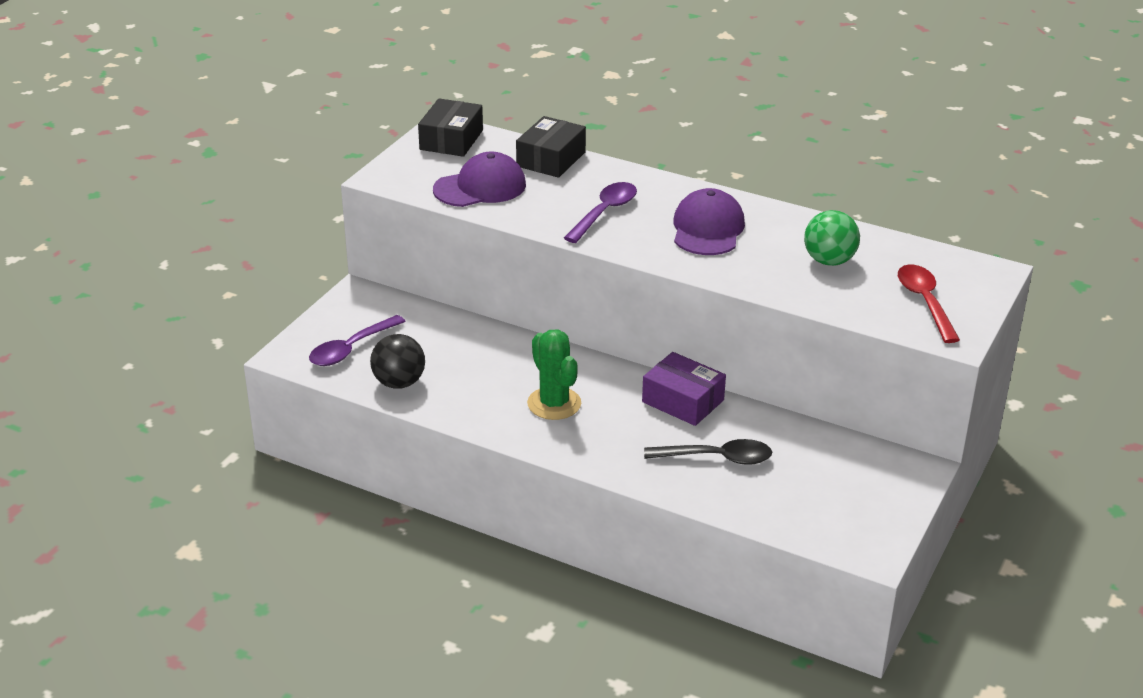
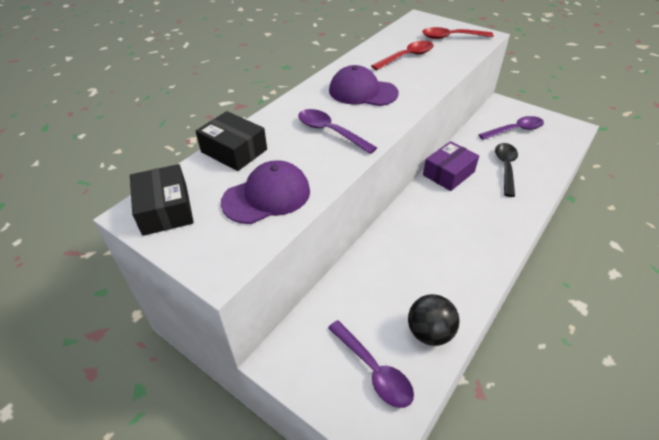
camera: 80 degrees left, 10 degrees up
black box [418,98,483,157] -> black box turned 45 degrees clockwise [130,164,194,236]
purple cap [433,152,526,207] -> purple cap turned 75 degrees clockwise [221,160,310,224]
green cactus [527,329,581,420] -> none
green ball [804,210,860,266] -> red spoon [371,41,434,70]
none -> purple spoon [478,116,544,140]

